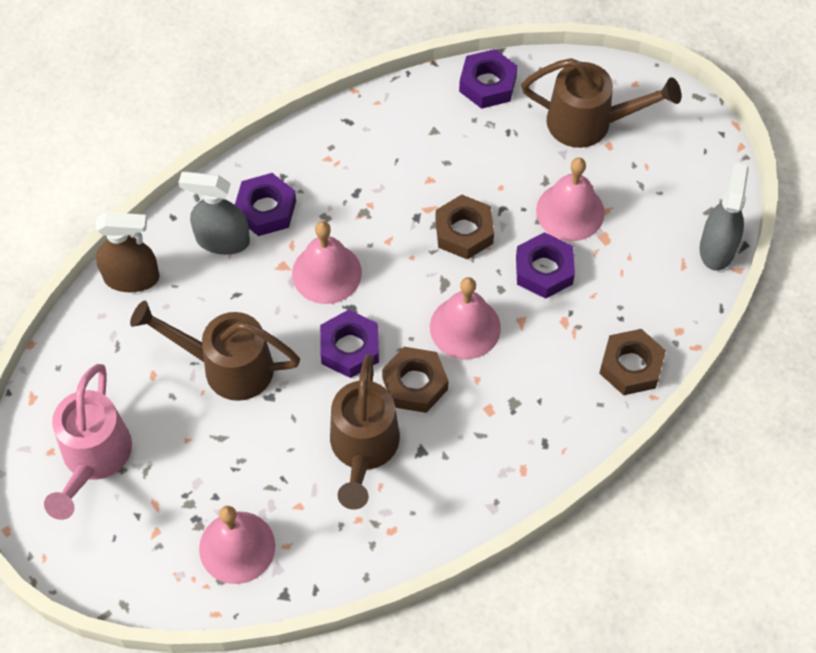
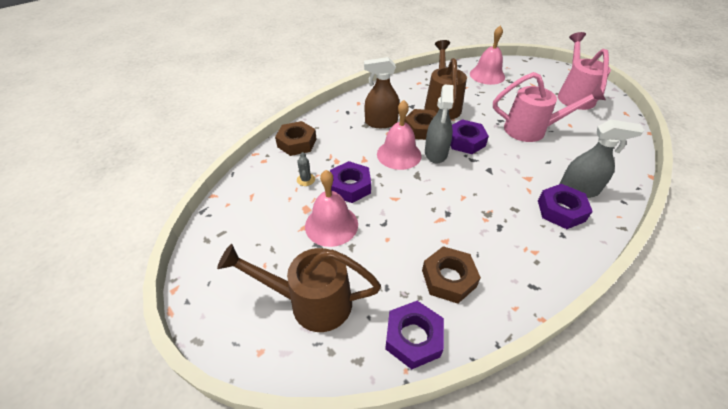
camera: 175 degrees right, 15 degrees down
brown spray bottle [95,212,159,292] -> brown spray bottle moved to [364,57,400,128]
brown watering can [130,301,300,401] -> pink watering can [493,72,606,142]
pink bell [292,221,362,304] -> none
brown nut [435,195,494,260] -> brown nut moved to [422,246,481,304]
grey spray bottle [699,163,749,271] -> grey spray bottle moved to [425,84,453,163]
none -> grey cactus [297,152,315,186]

